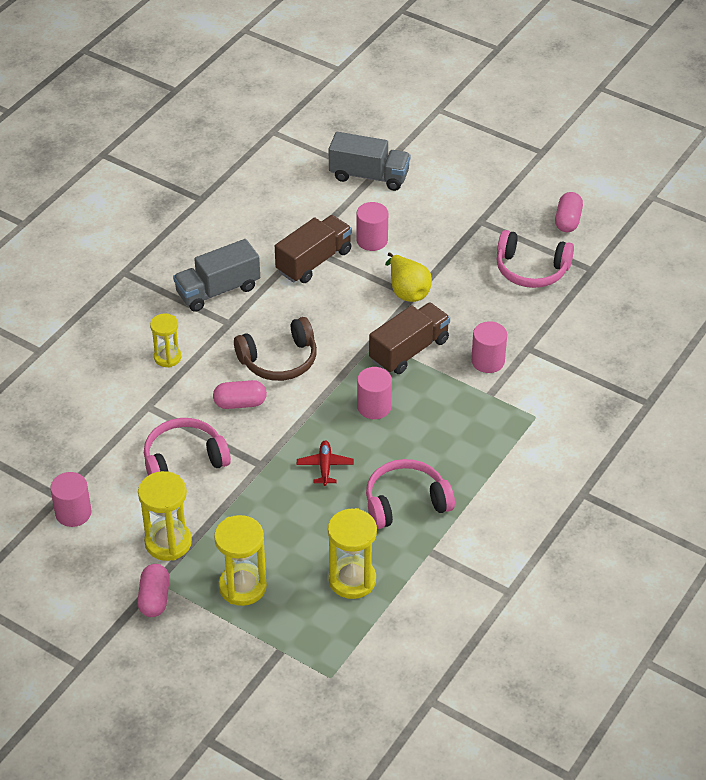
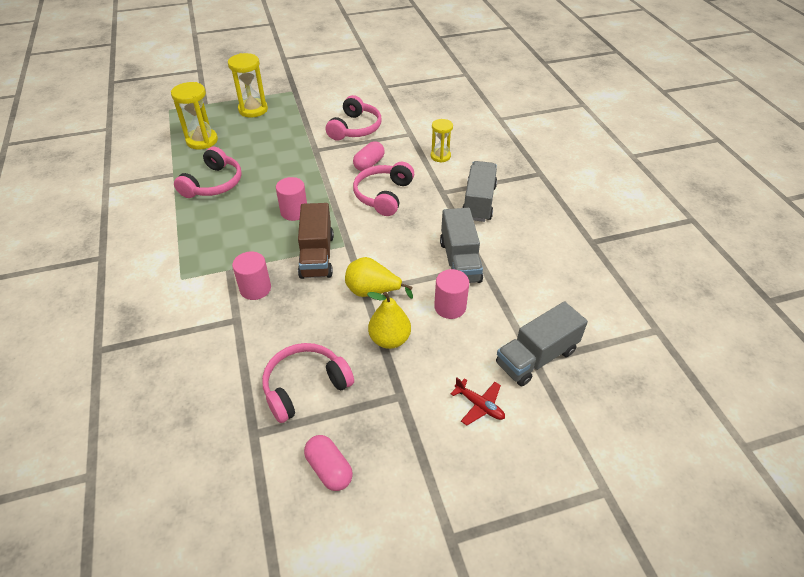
camera: 130 degrees right, 0 degrees up
pink cylinder [50,472,92,527] -> none
pink capsule [137,564,170,617] -> none
yellow hourglass [138,471,192,561] -> none
brown headphones [234,317,317,381] -> pink headphones [353,162,414,216]
brown truck [275,215,352,283] -> grey truck [440,208,483,283]
red plane [297,441,354,486] -> red plane moved to [451,378,505,426]
none -> yellow pear [367,292,411,349]

